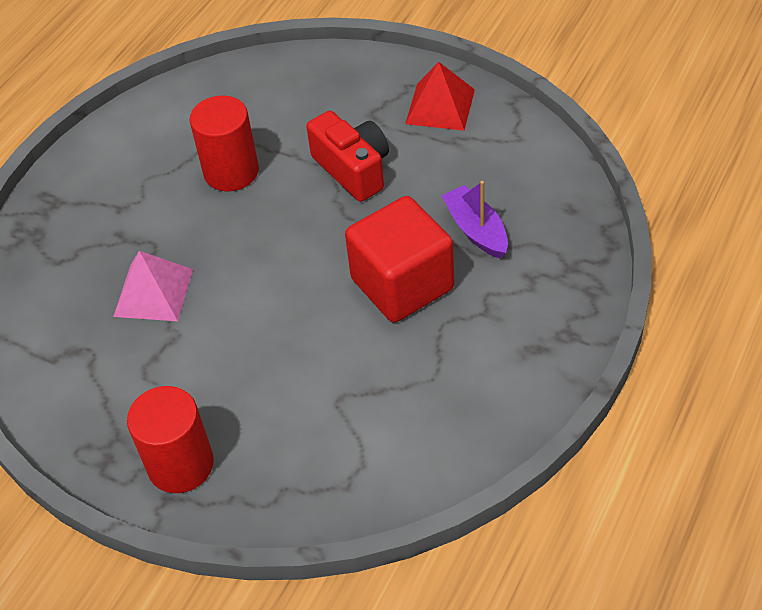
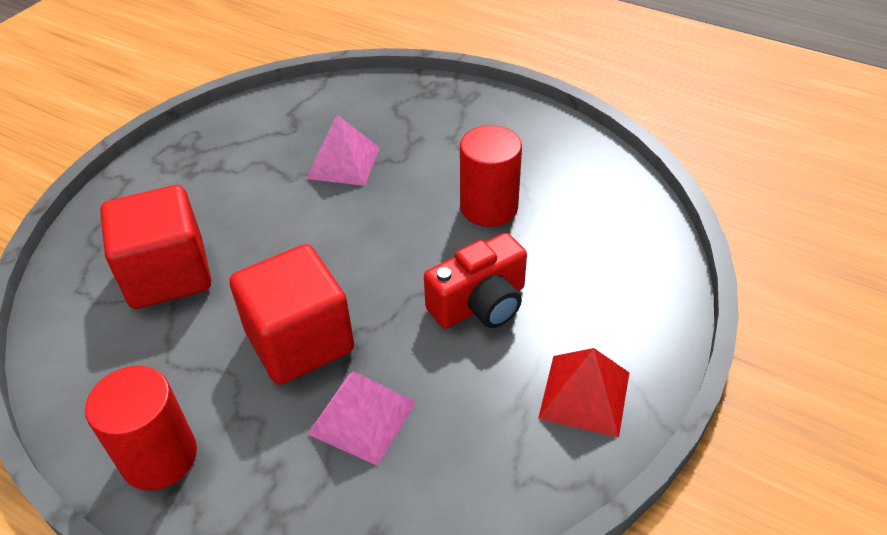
camera: 90 degrees right, 5 degrees down
red cylinder [127,386,214,493] -> red cylinder moved to [85,366,197,490]
purple boat [441,181,508,259] -> pink pyramid [307,372,416,466]
none -> red cube [100,185,211,309]

